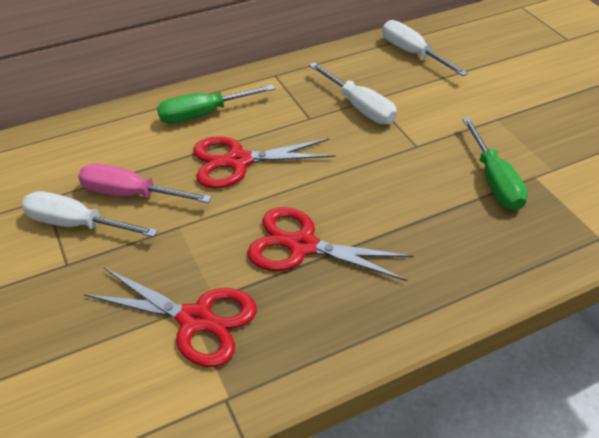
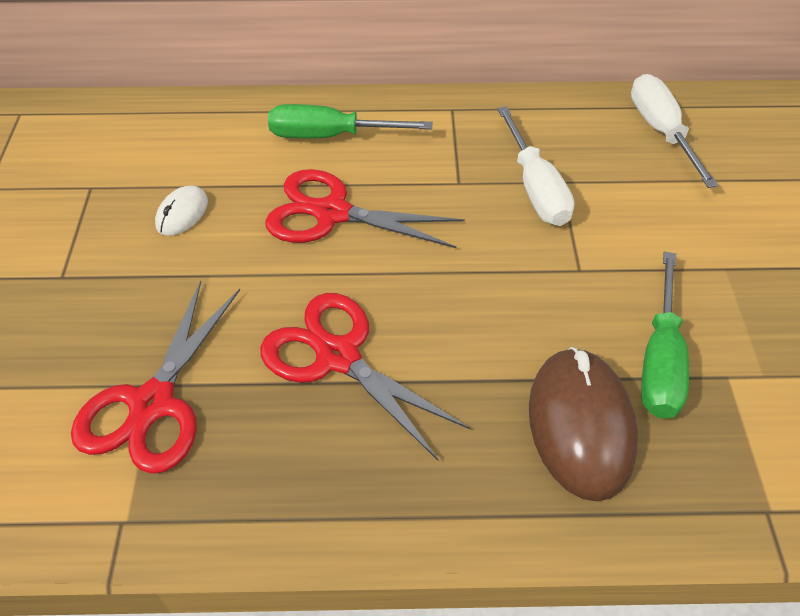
camera: 25 degrees right, 5 degrees up
white screwdriver [21,191,158,237] -> none
pink screwdriver [78,163,212,203] -> white mouse [155,186,208,236]
red scissors [84,268,257,367] -> red scissors turned 60 degrees clockwise [71,281,240,474]
none -> brown mouse [529,347,638,502]

